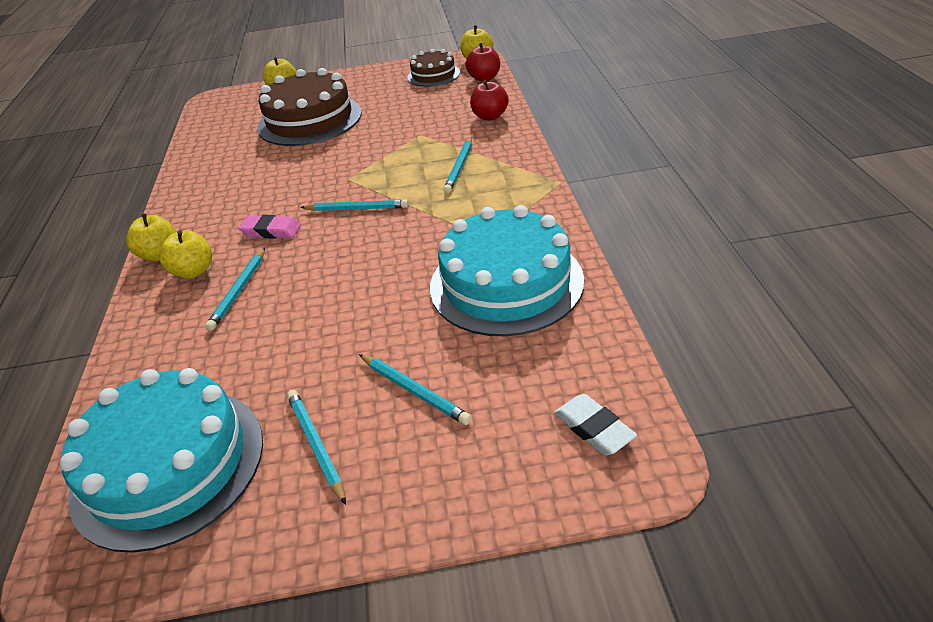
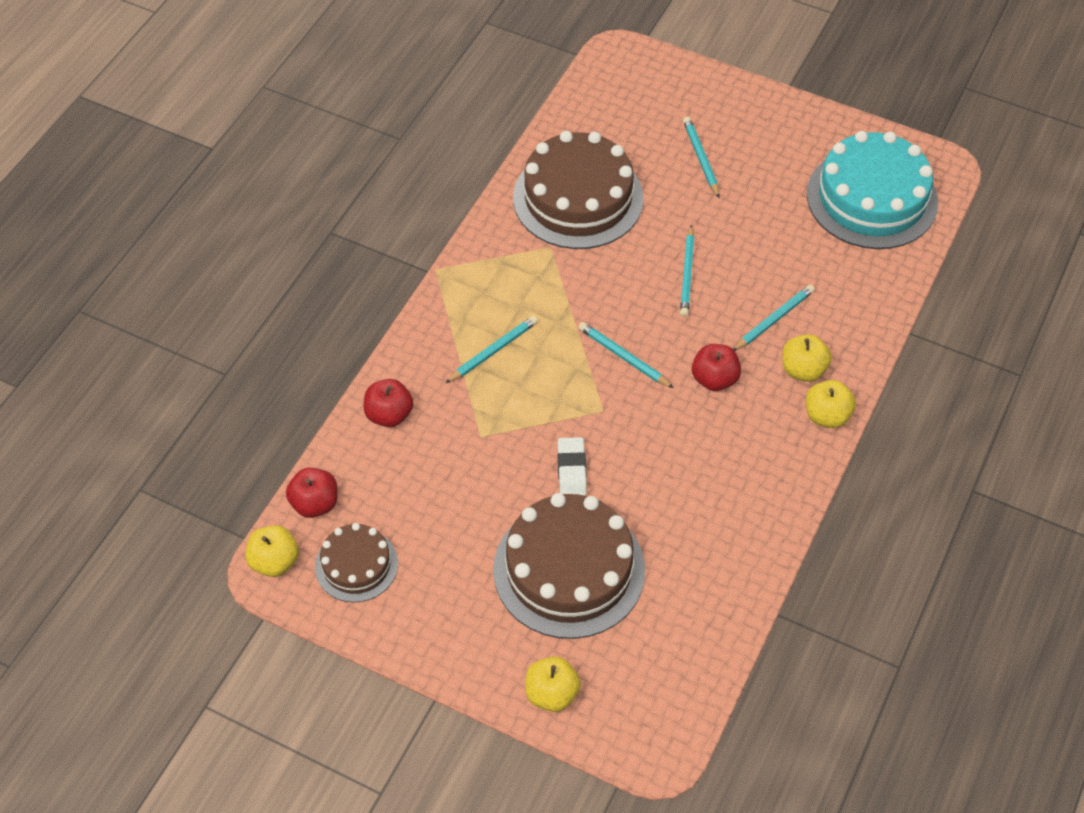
camera: 150 degrees left, 15 degrees up
pink eraser [238,215,301,239] -> red apple [692,344,741,391]
turquoise pencil [287,390,346,505] -> turquoise pencil moved to [680,225,694,317]
turquoise cake [430,205,584,336] -> brown cake [513,131,644,249]
white eraser [554,394,637,455] -> white eraser moved to [558,437,587,496]

